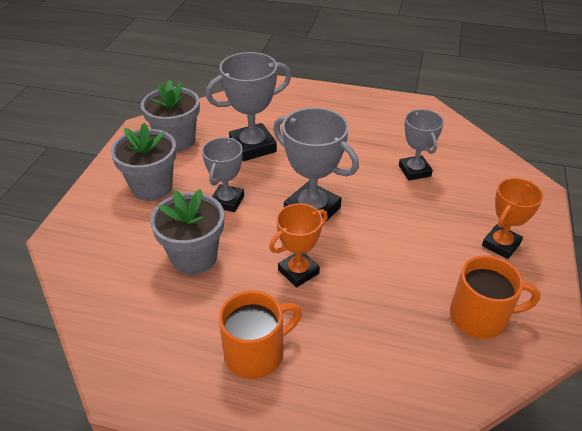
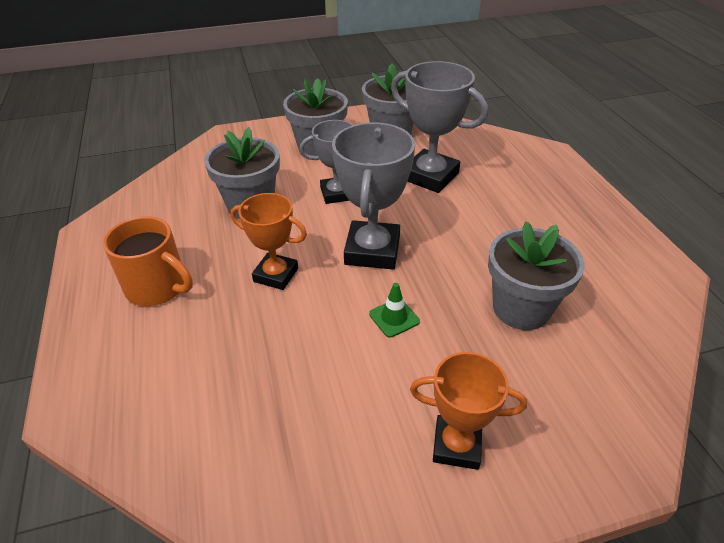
camera: 60 degrees right, 0 degrees up
grey trophy [399,109,444,181] -> grey flower pot [488,222,585,330]
orange mug [450,255,540,339] -> none
none -> green traffic cone [369,283,420,338]

